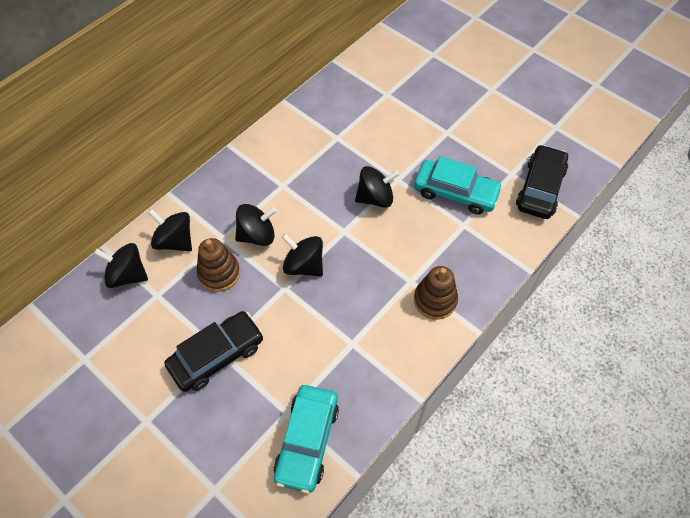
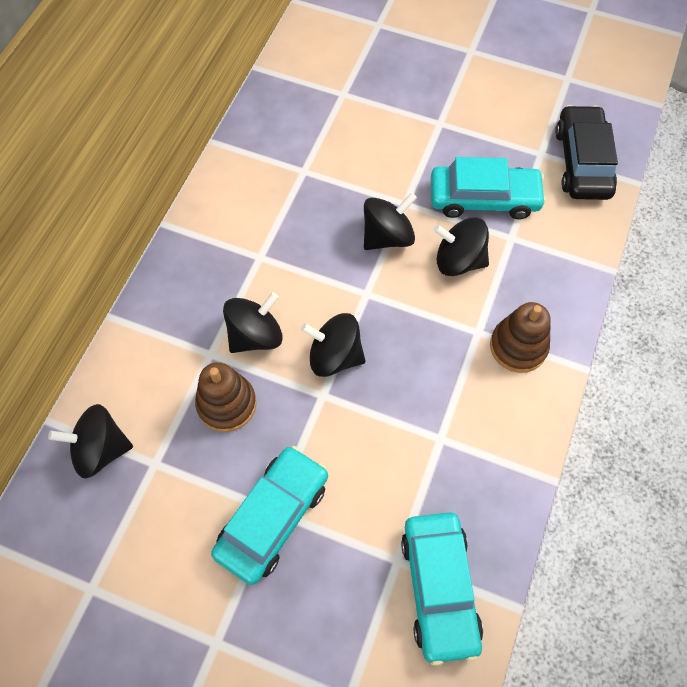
camera: 20 degrees left, 5 degrees up
black spinning top [148,209,192,252] -> black spinning top moved to [433,217,489,276]
black car [164,311,263,392] -> turquoise car [211,446,328,585]

